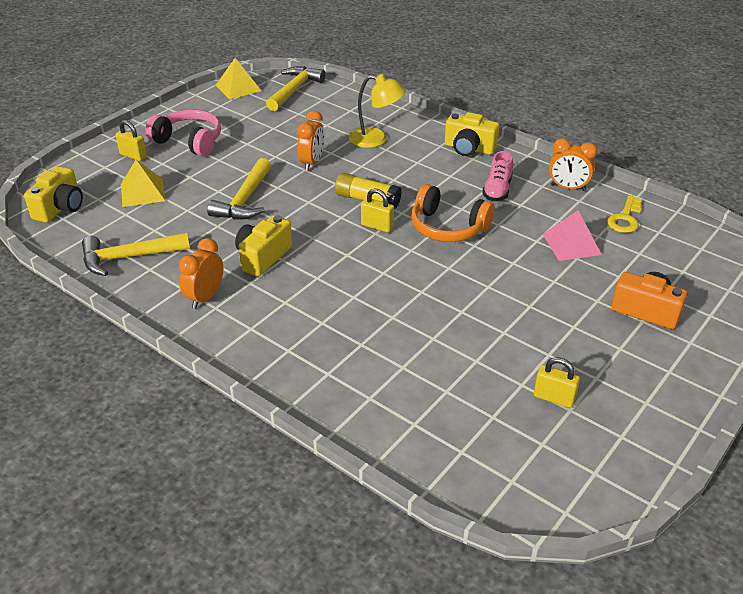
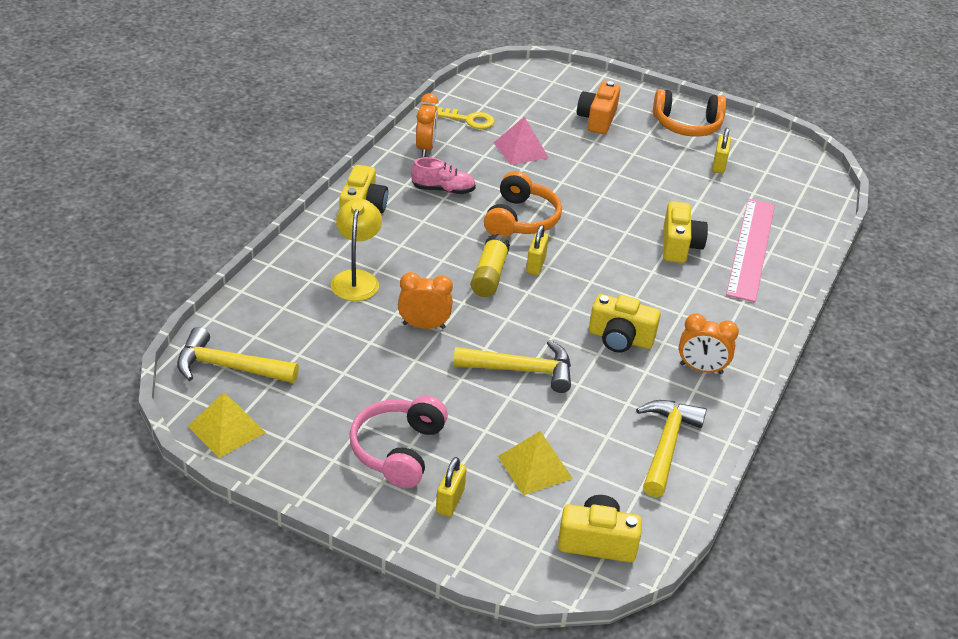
camera: 105 degrees left, 0 degrees up
yellow hammer [82,233,190,276] -> yellow hammer turned 135 degrees counterclockwise [636,400,707,497]
none -> orange headphones [653,89,726,137]
none -> yellow camera [663,201,708,263]
none -> pink ruler [726,199,775,302]

